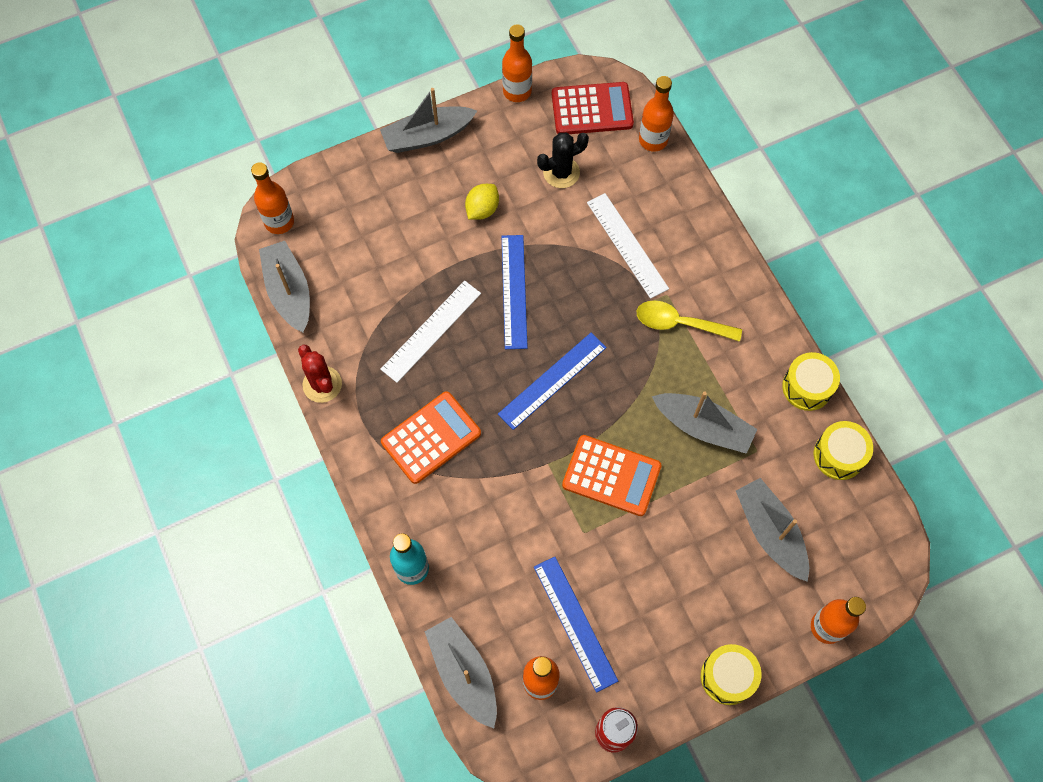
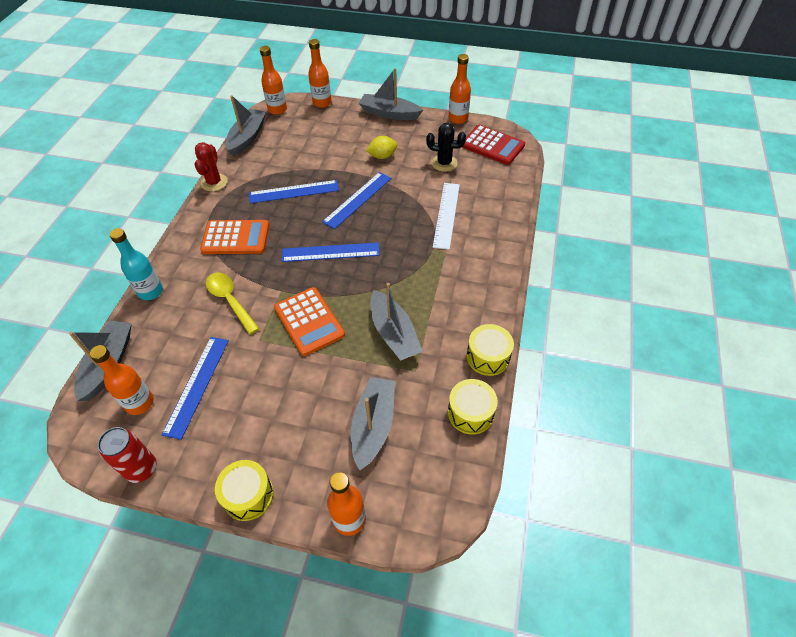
camera: 40 degrees right, 15 degrees down
white ruler [380,281,481,383] -> blue ruler [249,180,339,204]
yellow spoon [637,301,742,342] -> yellow spoon moved to [206,272,260,335]
orange bottle [639,76,674,152] -> orange bottle moved to [308,39,332,108]

